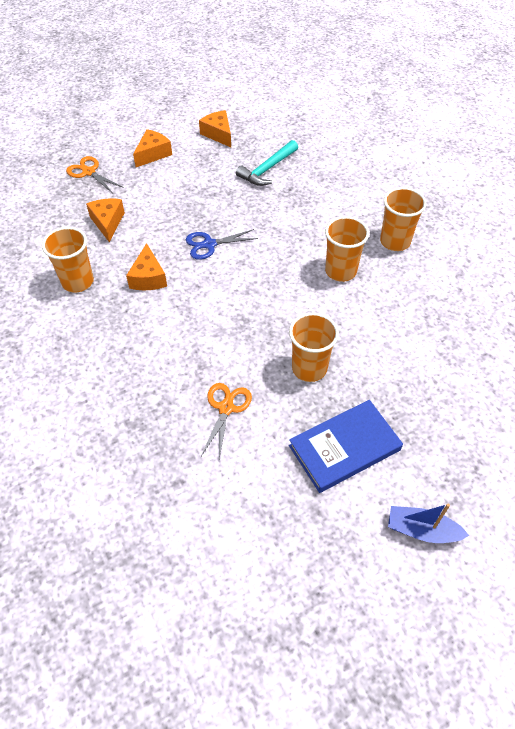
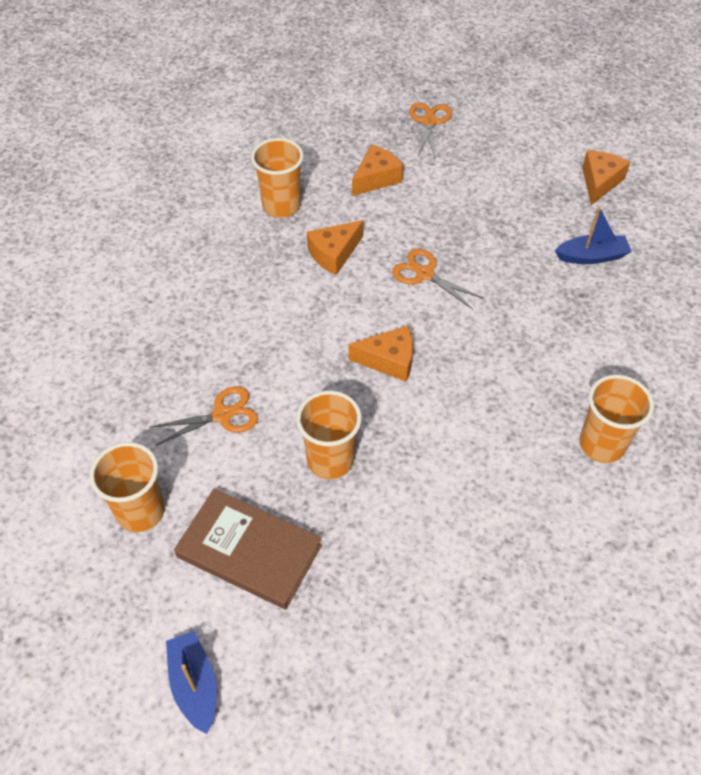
camera: 55 degrees right, 0 degrees up
orange cheese [133,129,172,167] -> orange cheese moved to [348,325,413,382]
blue scissors [186,229,258,260] -> orange scissors [392,249,484,309]
turquoise hammer [236,140,298,186] -> blue boat [555,207,632,264]
blue book [289,400,403,493] -> brown book [174,489,322,610]
orange cup [325,216,369,282] -> orange cup moved to [89,442,165,532]

